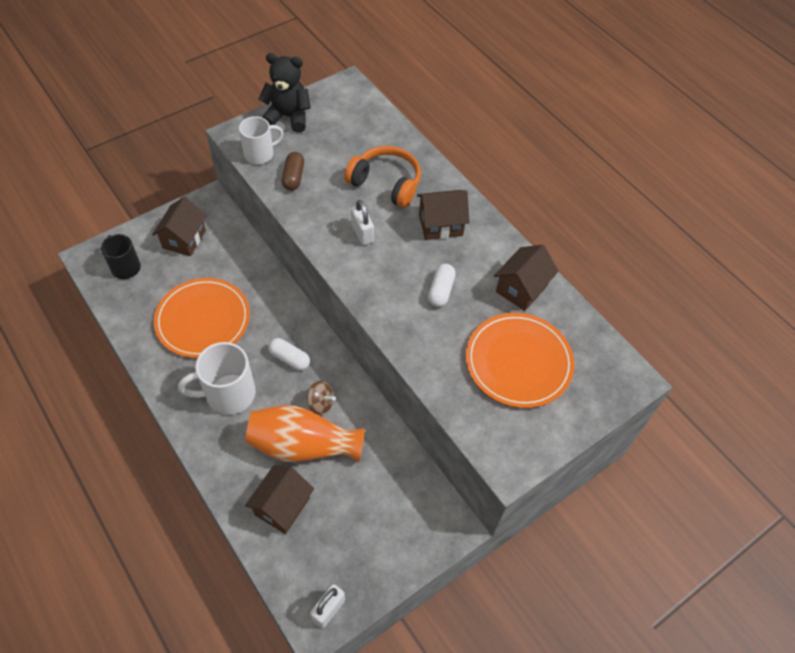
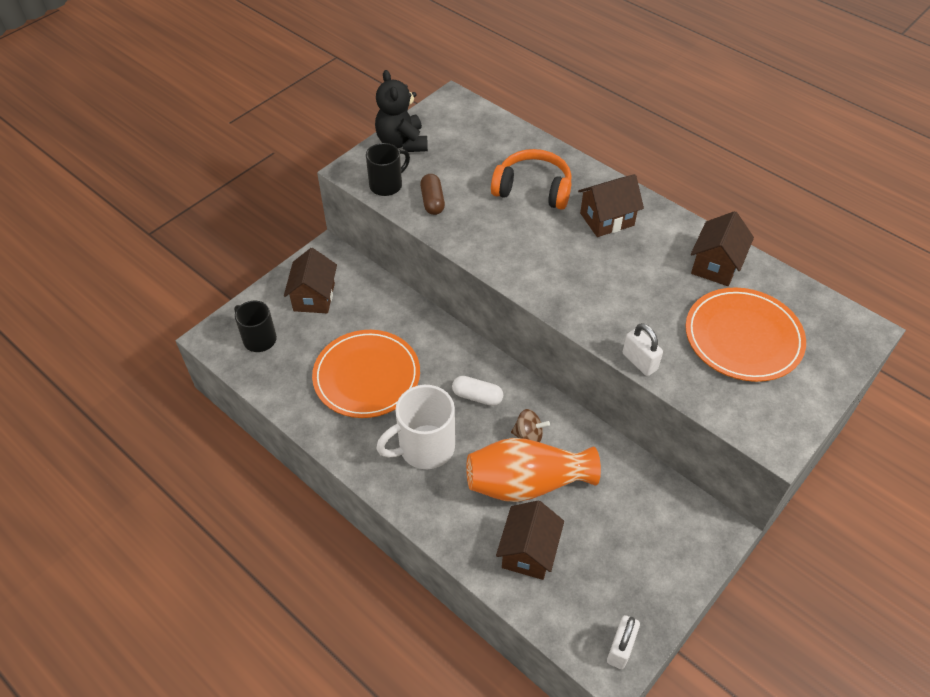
camera: 10 degrees left, 5 degrees down
white mug [239,116,283,164] -> black mug [366,143,410,196]
black teddy bear [258,53,311,133] -> black teddy bear turned 105 degrees counterclockwise [375,70,428,152]
white padlock [351,200,374,245] -> white padlock moved to [623,323,663,376]
white capsule [428,264,456,307] -> none

